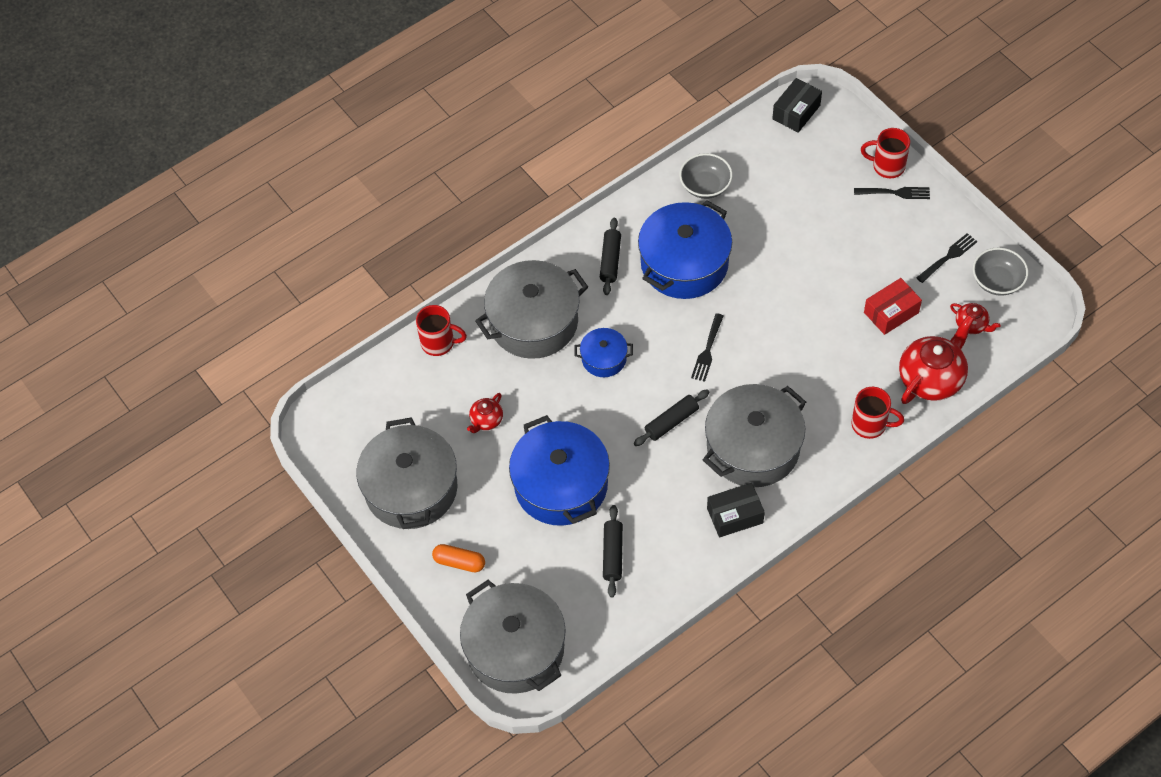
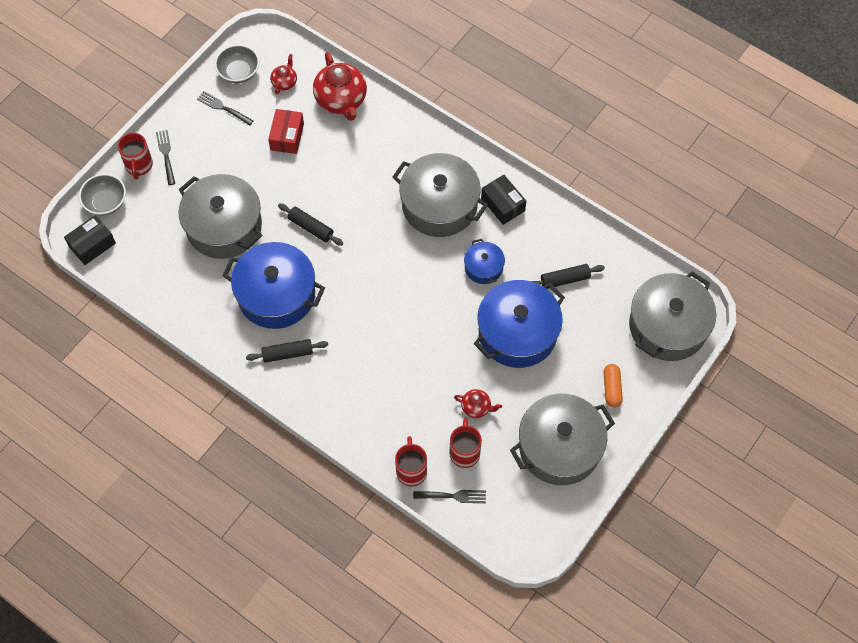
camera: 110 degrees left, 5 degrees up
grey pot [475,260,588,359] -> grey pot moved to [178,174,263,259]
blue pot [575,328,633,377] -> blue pot moved to [464,239,505,284]
black rolling pin [634,389,710,446] -> black rolling pin moved to [278,203,343,246]
grey bowl [679,153,733,199] -> grey bowl moved to [79,174,126,216]
black fork [691,313,724,382] -> black fork moved to [413,490,486,503]
black box [772,78,822,133] -> black box turned 60 degrees counterclockwise [64,215,116,265]
red mug [851,387,904,439] -> red mug moved to [450,418,482,468]
red box [864,278,922,335] -> red box turned 60 degrees clockwise [268,109,304,154]
red teapot [899,315,974,404] -> red teapot turned 135 degrees counterclockwise [313,52,367,121]

